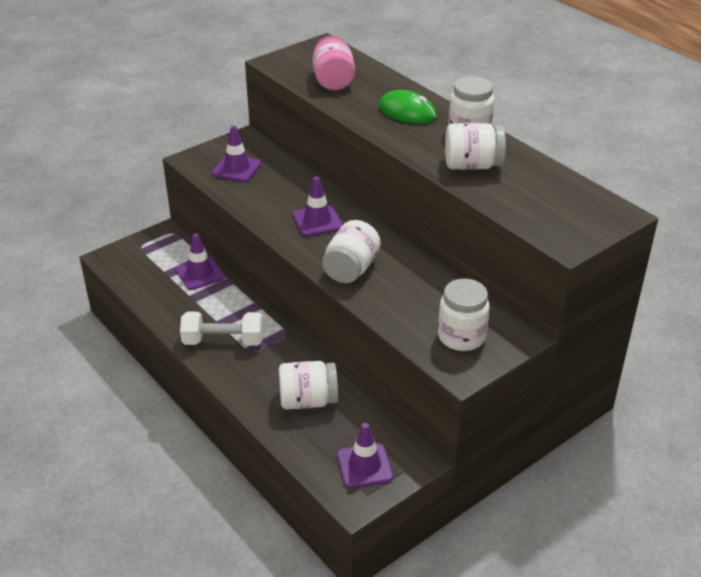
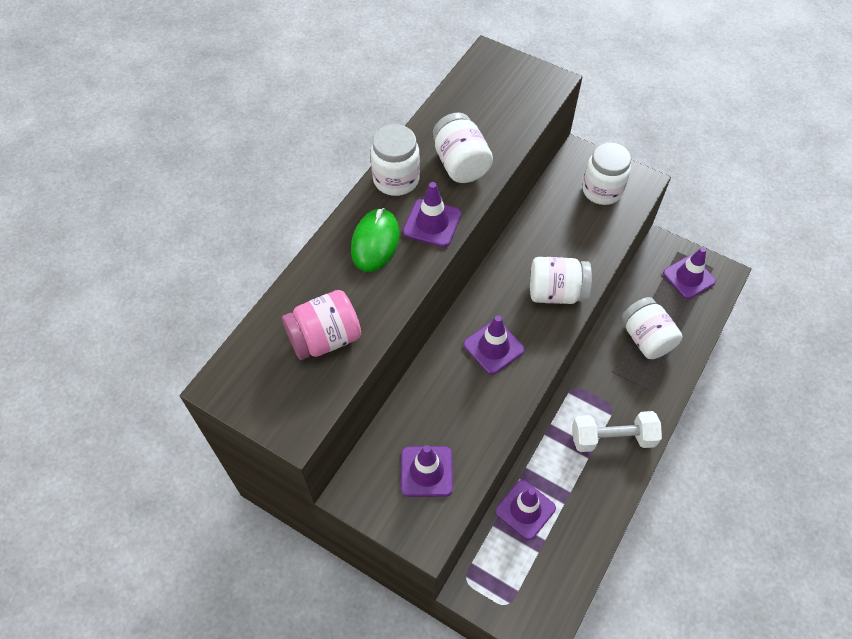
camera: 110 degrees left, 20 degrees up
white dumbbell [180,312,263,346] -> white dumbbell turned 75 degrees counterclockwise [572,411,662,452]
none -> purple traffic cone [403,182,461,247]

